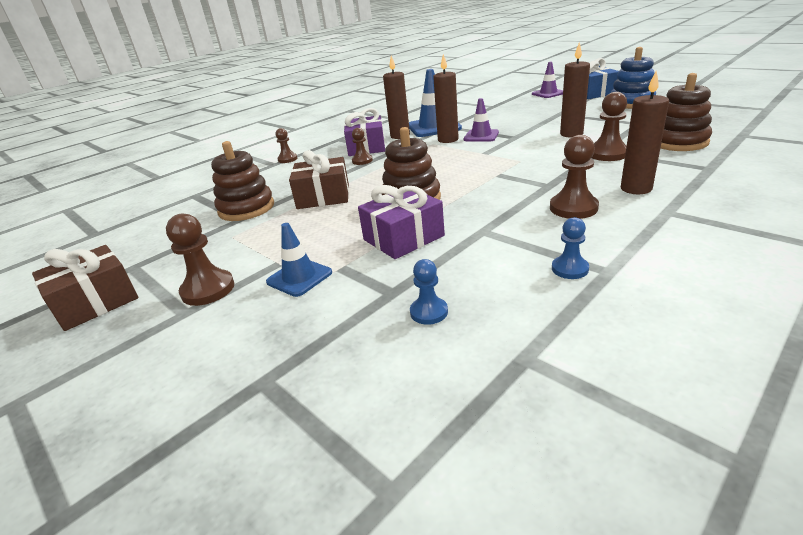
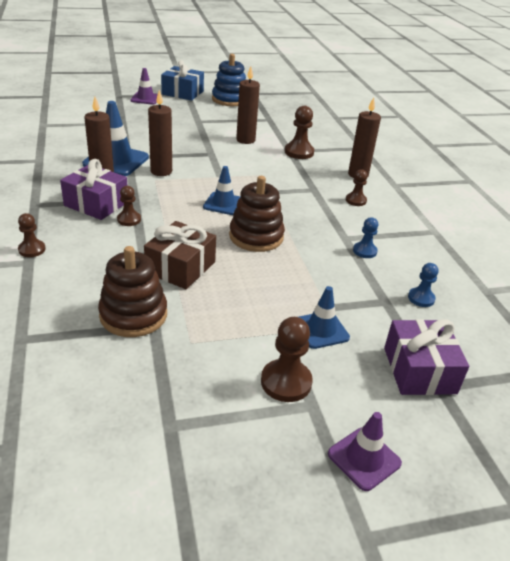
camera: 65 degrees left, 5 degrees up
brown gift [32,245,138,331] -> none
purple gift [358,185,445,259] -> purple gift moved to [384,319,469,395]
purple traffic cone [464,98,499,142] -> purple traffic cone moved to [328,412,402,491]
brown pawn [550,135,599,219] -> brown pawn [346,169,368,206], size x0.63
blue pawn [552,217,589,279] -> blue pawn moved to [353,217,378,258]
brown stacking toy [660,73,712,151] -> none
none -> blue traffic cone [203,166,240,215]

